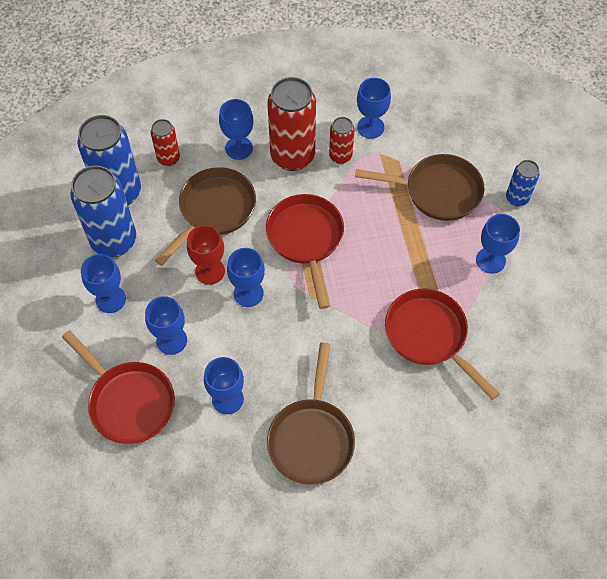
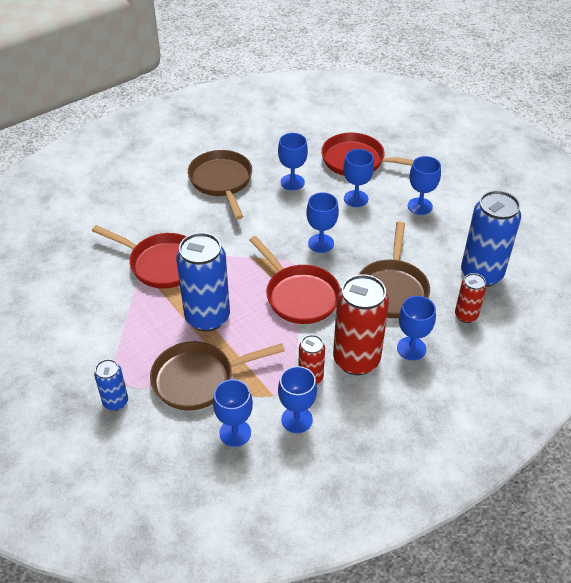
camera: 155 degrees right, 15 degrees down
blue can [70,165,136,257] -> blue can moved to [176,233,230,332]
red goblet [187,225,225,285] -> none
blue goblet [476,214,520,273] -> blue goblet moved to [213,379,253,447]

